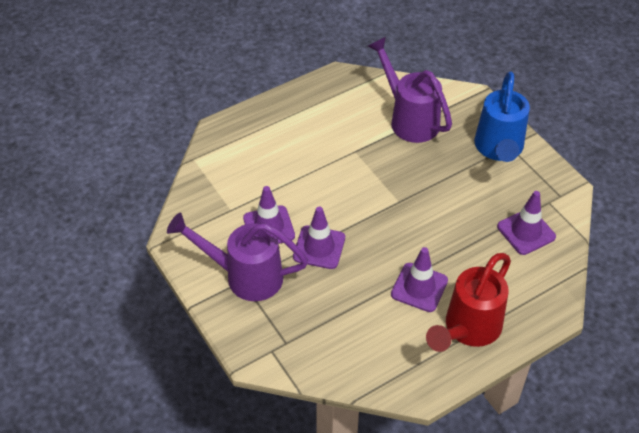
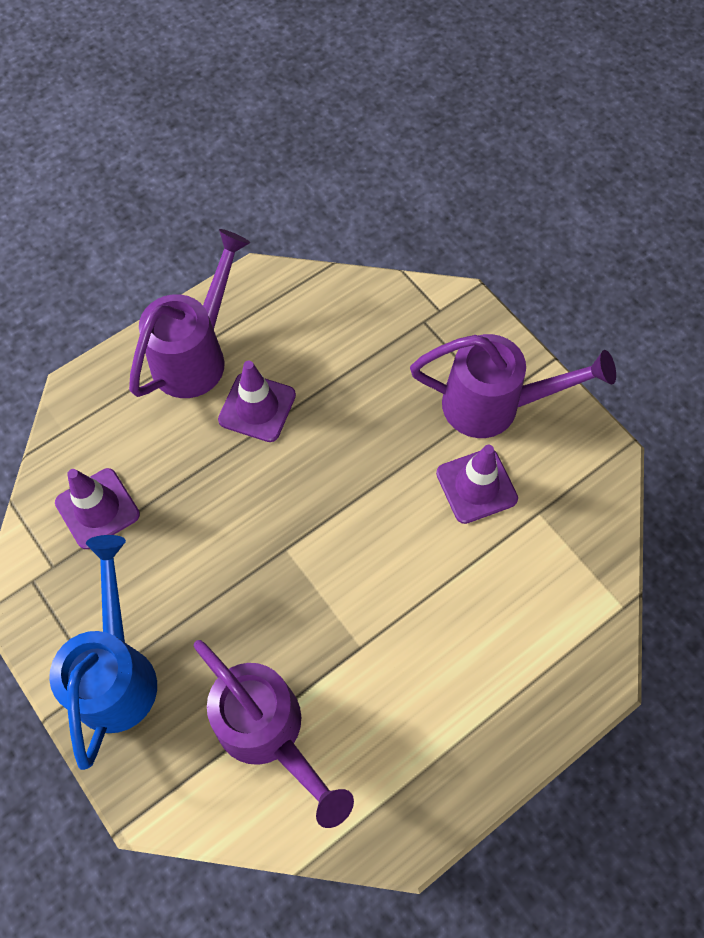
camera: 175 degrees right, 15 degrees up
purple traffic cone [293,207,345,269] -> none
red watering can [426,253,511,352] -> purple watering can [129,229,250,398]

